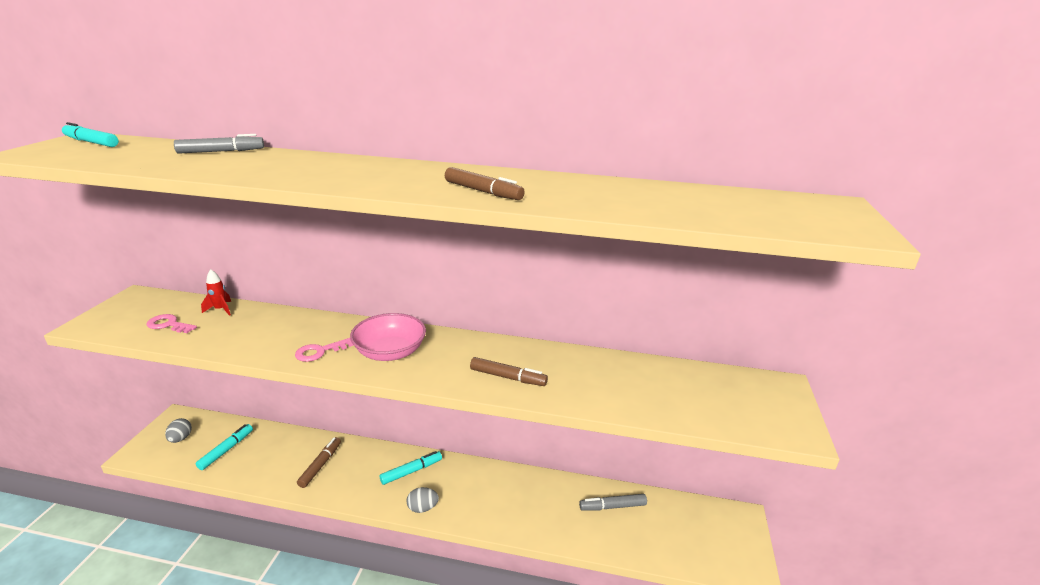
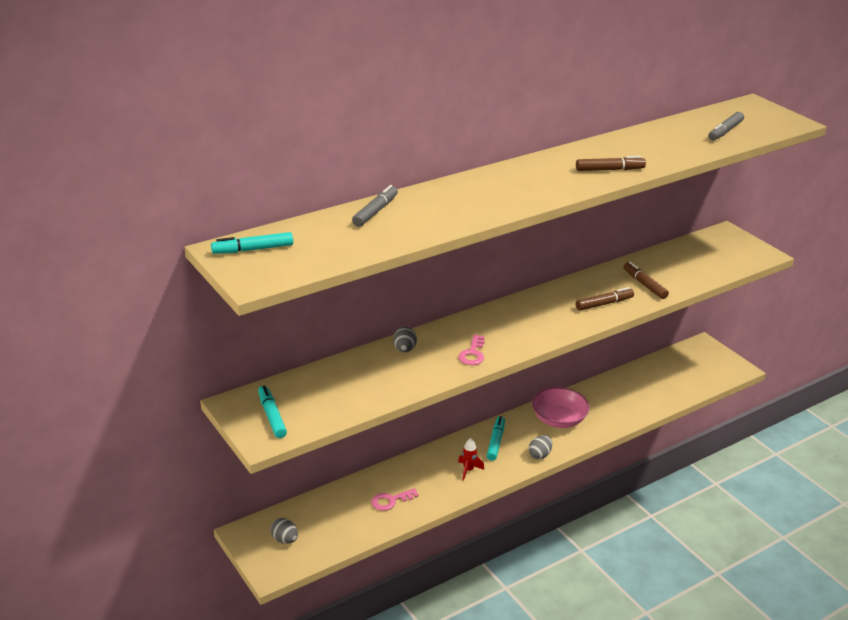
camera: 45 degrees left, 5 degrees up
pink key [146,314,197,333] -> pink key moved to [371,488,419,511]
turquoise marker [195,424,253,470] -> turquoise marker moved to [258,385,287,438]
red rocket [201,269,231,316] -> red rocket moved to [458,438,484,481]
brown marker [297,437,341,488] -> brown marker moved to [624,262,669,299]
pink bowl [350,313,426,361] -> pink bowl moved to [532,387,590,428]
grey marker [579,494,647,511] -> grey marker moved to [709,112,744,140]
none -> grey egg [393,327,417,353]

